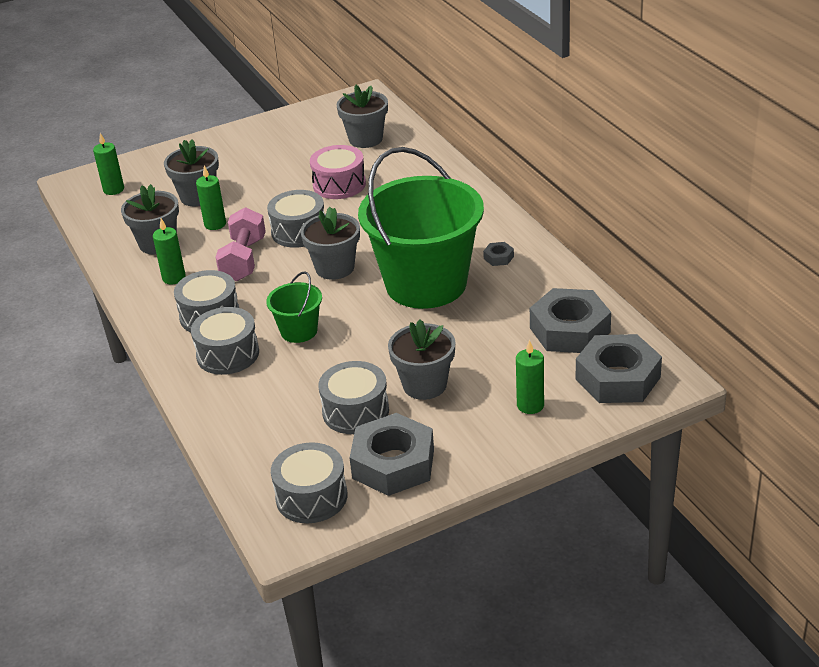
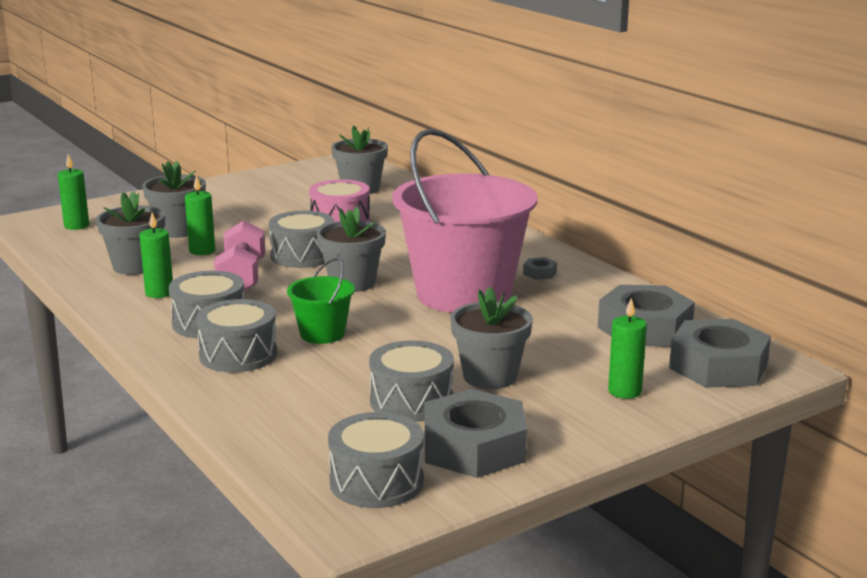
camera: 10 degrees left, 15 degrees down
green bucket [358,147,484,309] -> pink bucket [392,129,537,313]

